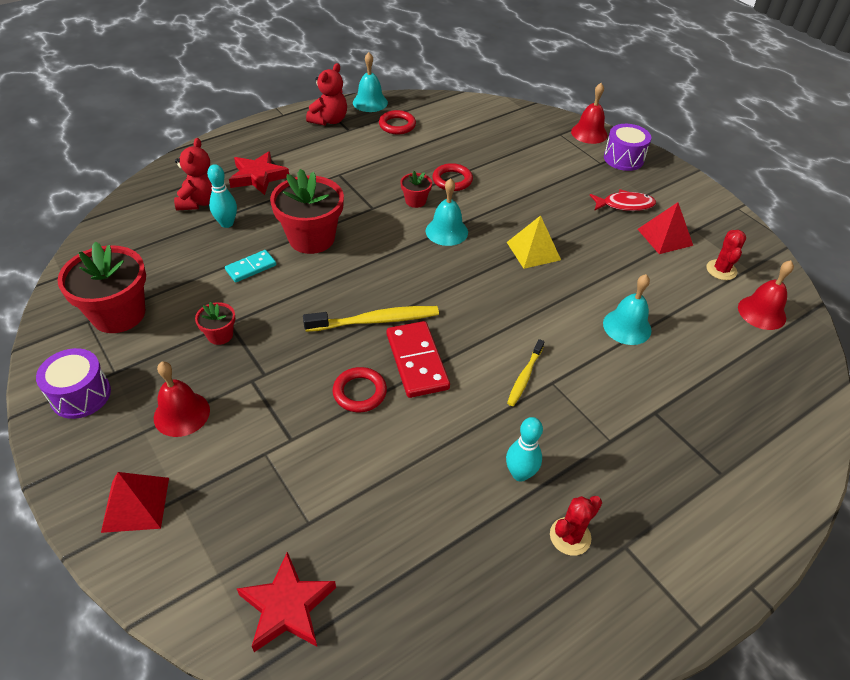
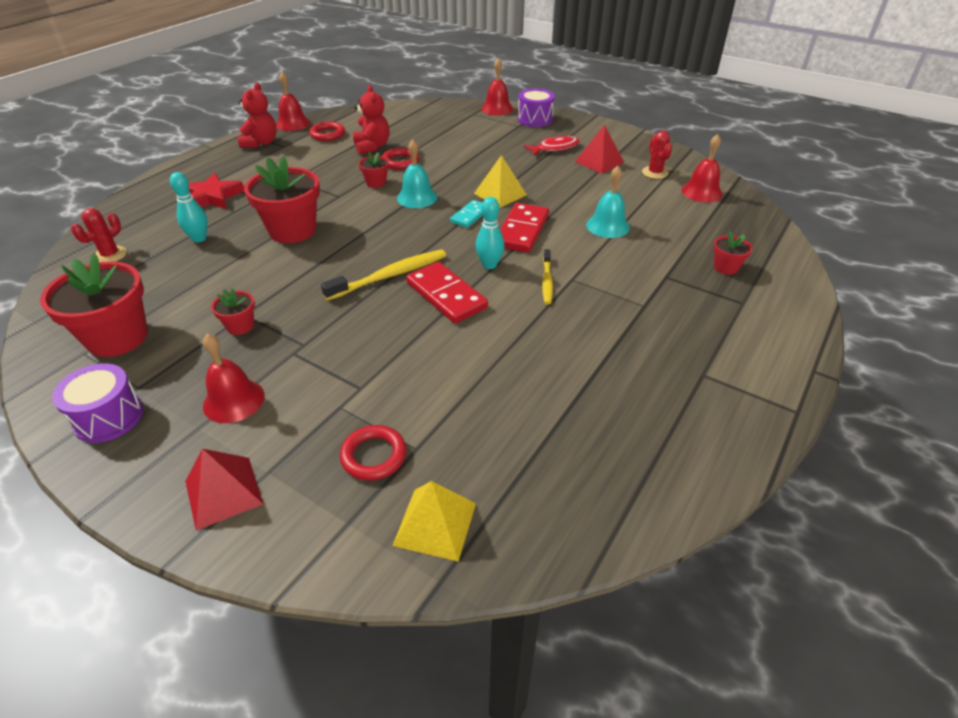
camera: 20 degrees left, 5 degrees down
red teddy bear [174,138,212,211] -> red teddy bear moved to [353,85,389,155]
turquoise domino [225,250,276,282] -> turquoise domino moved to [450,200,483,228]
red star [237,552,336,652] -> yellow pyramid [393,481,476,562]
red ring [332,367,387,412] -> red ring moved to [340,425,406,481]
turquoise bell [353,52,388,112] -> red bell [276,72,310,131]
turquoise bowling pin [506,417,543,482] -> turquoise bowling pin moved to [475,197,504,269]
red cactus [550,496,602,556] -> red cactus moved to [71,208,127,262]
none -> red domino [500,203,549,253]
none -> red flower pot [713,232,753,275]

